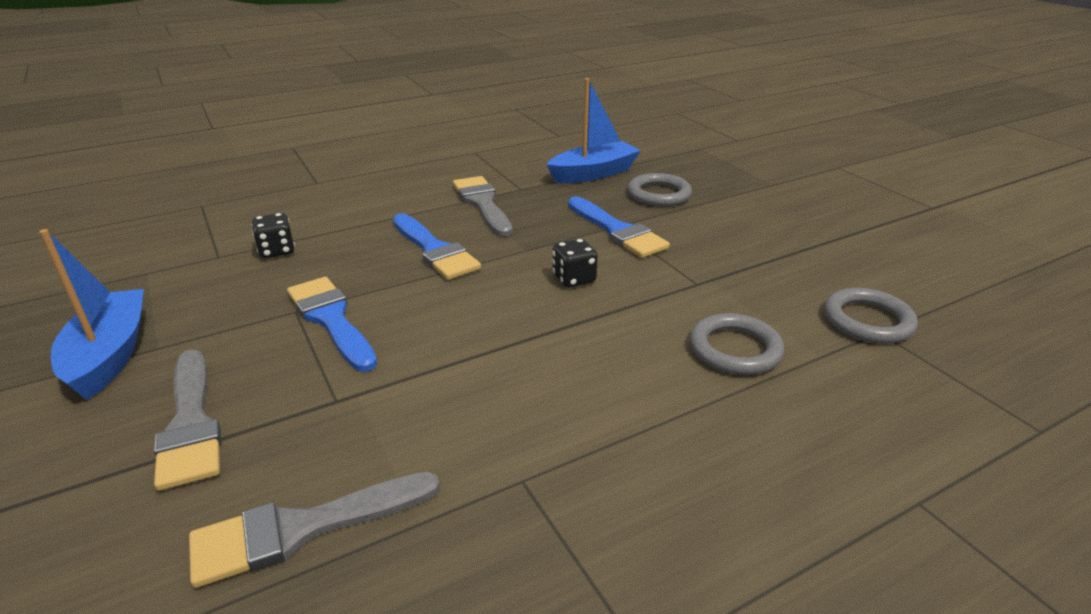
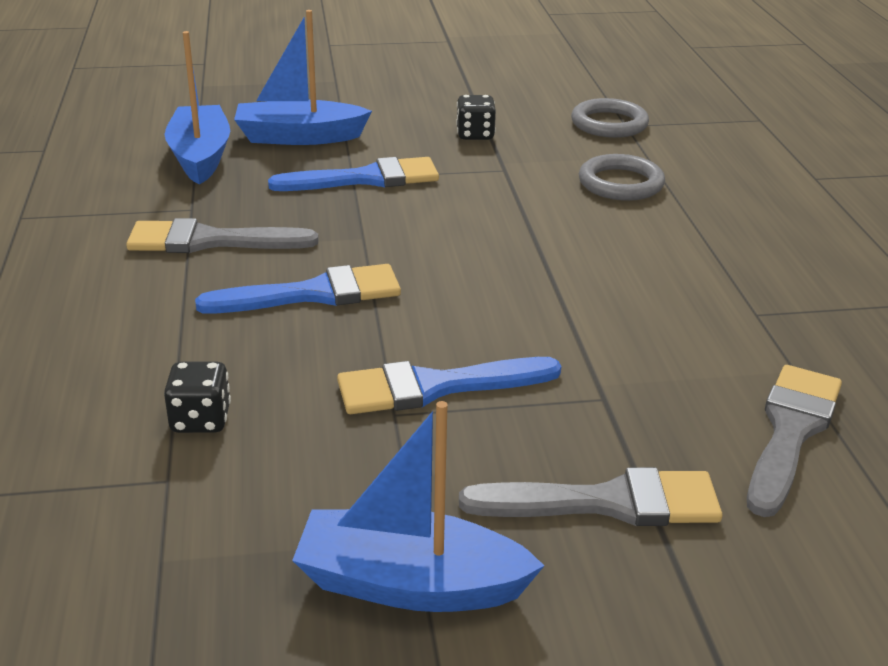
camera: 70 degrees left, 0 degrees up
grey brush [189,472,440,588] -> grey brush turned 150 degrees counterclockwise [747,365,842,517]
black dice [552,238,598,288] -> black dice moved to [456,95,496,140]
grey ring [628,173,692,206] -> blue boat [234,10,372,145]

